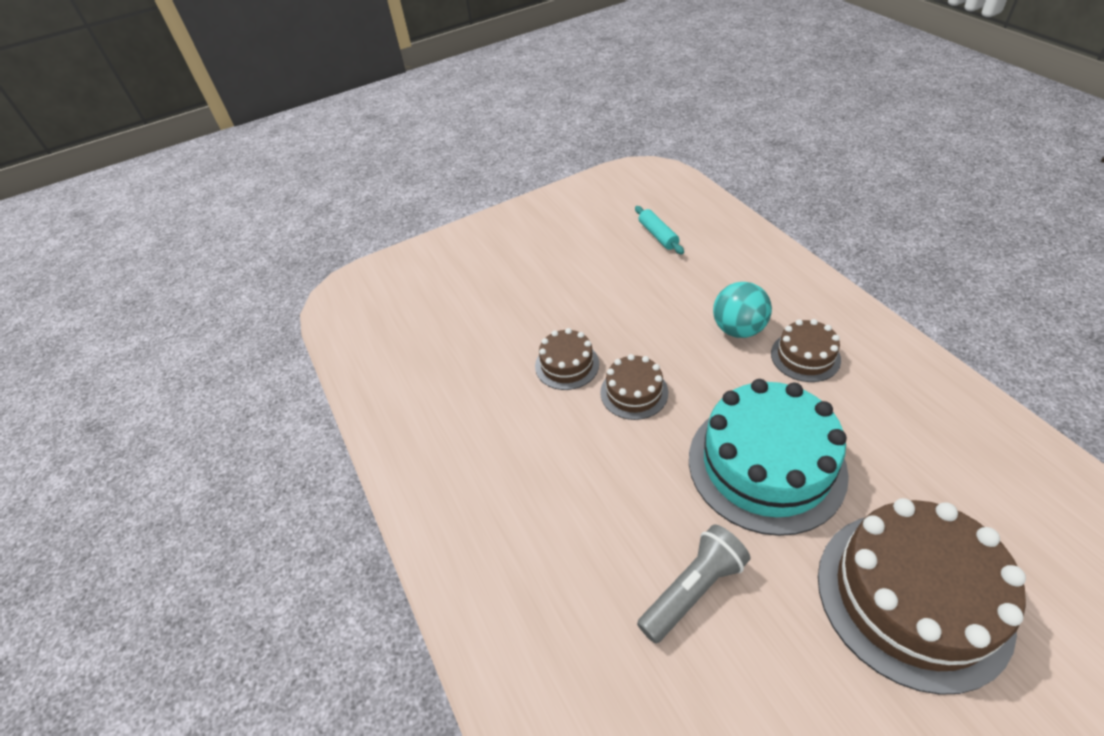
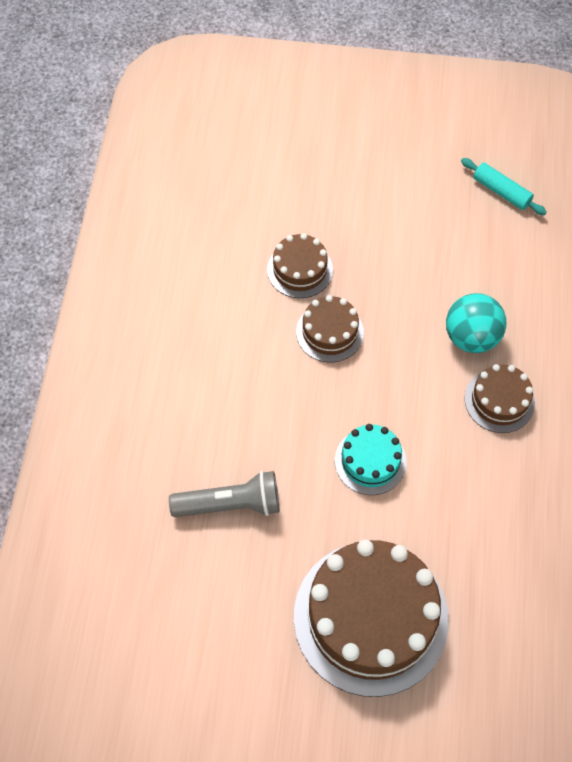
camera: 30 degrees right, 15 degrees up
turquoise rolling pin [635,206,684,254] -> turquoise rolling pin turned 60 degrees counterclockwise [461,158,547,215]
turquoise cake [689,379,849,536] -> turquoise cake [335,424,407,495], size x0.49

